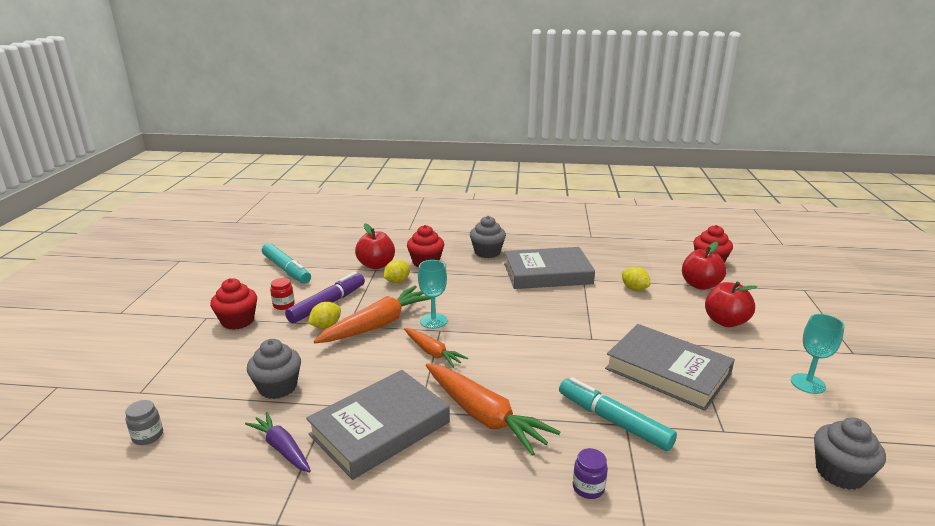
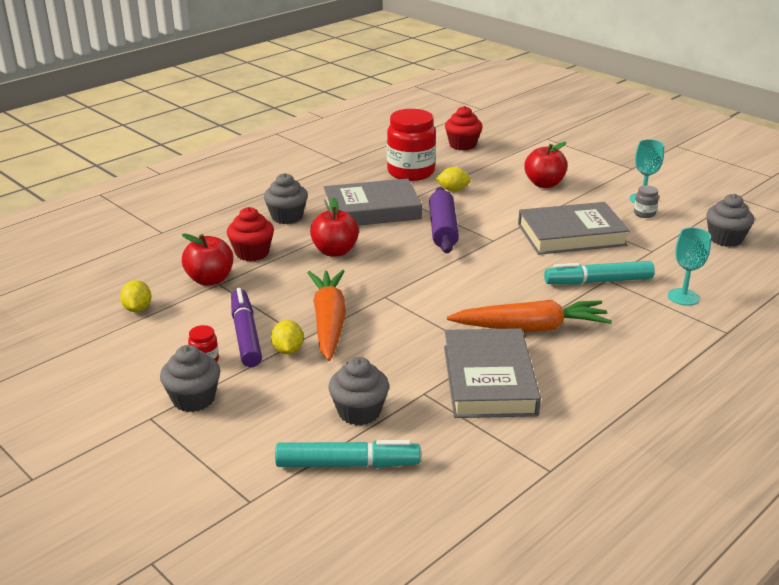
camera: 50 degrees left, 5 degrees up
grey jar [125,400,163,445] -> grey jar moved to [634,185,659,218]
red cupcake [210,278,257,330] -> grey cupcake [160,345,221,412]
purple carrot [245,412,311,472] -> none
turquoise marker [262,243,311,284] -> turquoise marker moved to [275,440,421,468]
yellow lemon [384,259,410,283] -> yellow lemon moved to [120,280,151,312]
orange carrot [404,328,468,368] -> none
turquoise goblet [418,260,447,329] -> turquoise goblet moved to [668,227,711,306]
grey book [504,247,595,289] -> grey book turned 45 degrees clockwise [324,178,422,226]
purple jar [573,448,608,499] -> none
red apple [682,242,726,290] -> red apple moved to [310,198,359,257]
none -> red jar [387,109,436,181]
none -> purple rolling pin [429,187,459,253]

